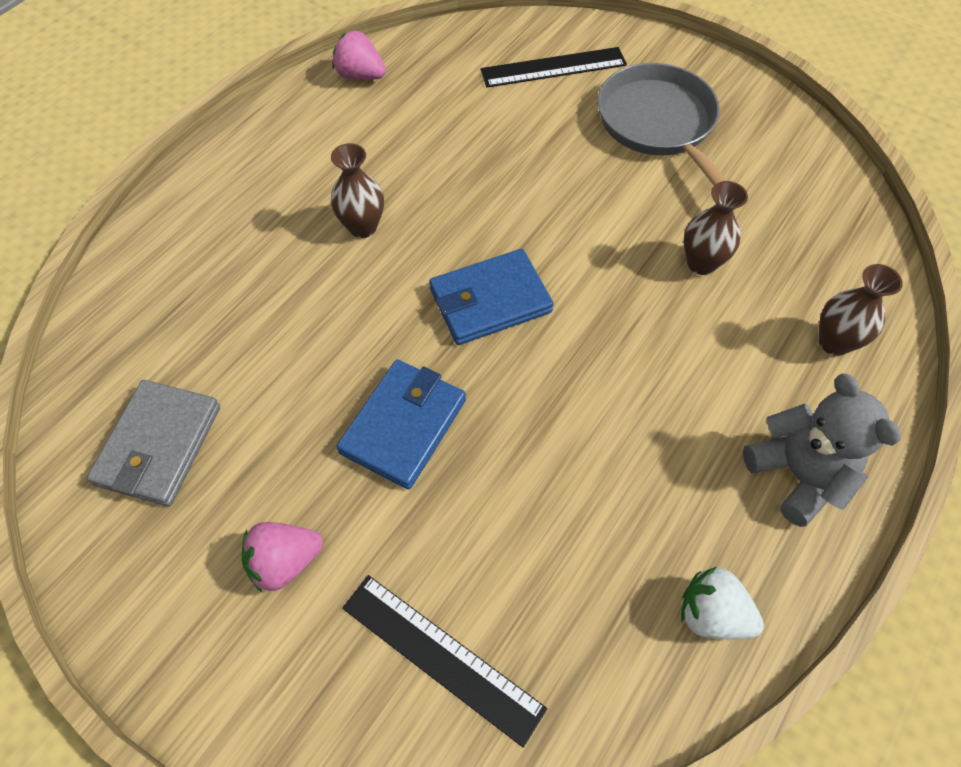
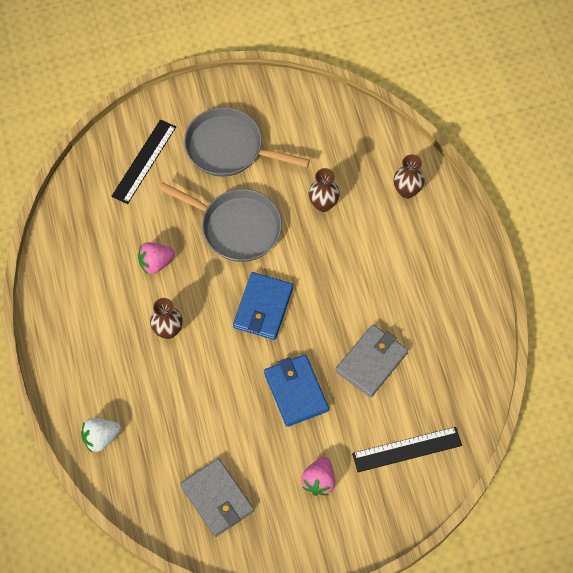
camera: 50 degrees left, 5 degrees up
pink strawberry [332,31,386,80] -> pink strawberry moved to [138,242,175,274]
white strawberry [681,567,764,639] -> white strawberry moved to [81,418,121,452]
grey teddy bear [743,374,901,527] -> none
none -> grey pan [158,182,282,262]
none -> grey wallet [335,324,408,398]

